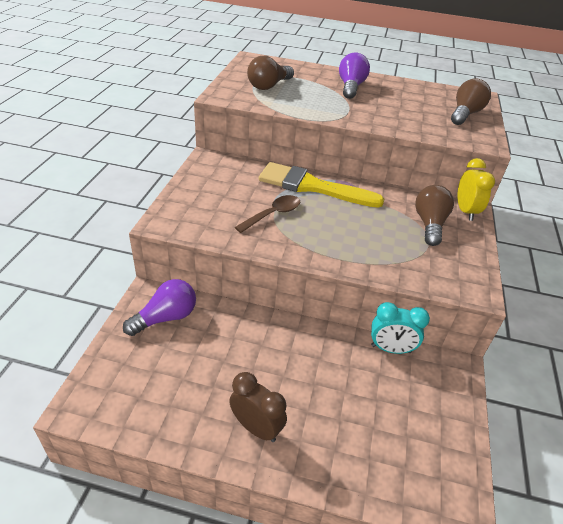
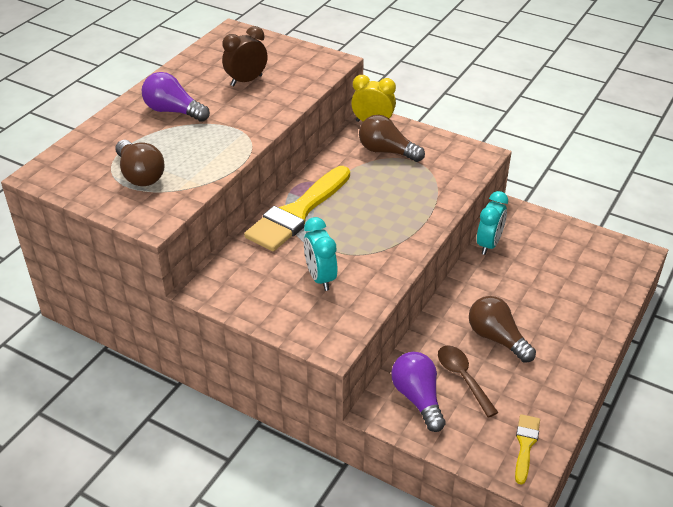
camera: 70 degrees left, 0 degrees up
brown clock [229,372,287,442] -> brown clock moved to [222,26,268,86]
brown spoon [235,195,300,233] -> brown spoon moved to [438,345,499,417]
brown light bulb [451,78,491,125] -> brown light bulb moved to [469,296,536,363]
none -> turquoise clock [304,217,337,291]
none -> yellow brush [515,414,540,485]

